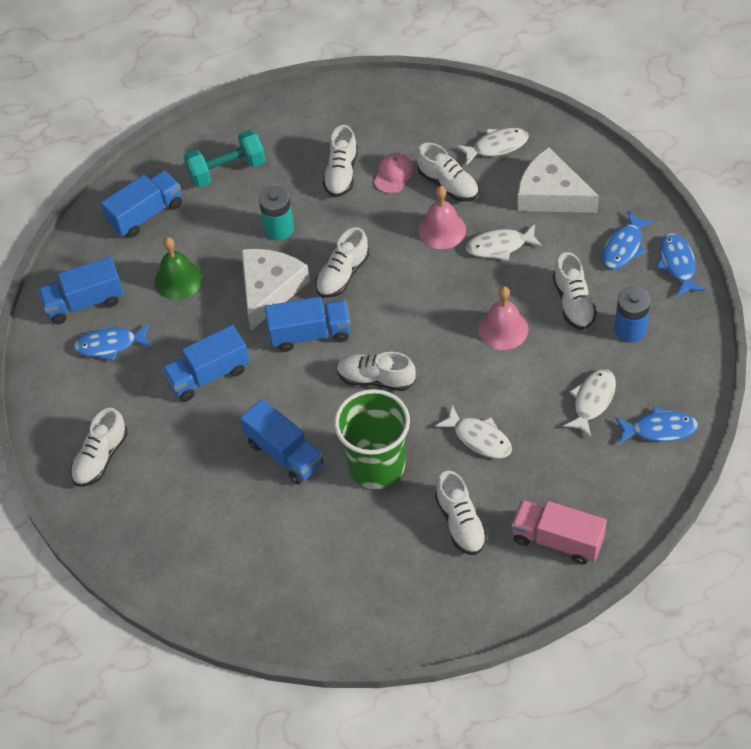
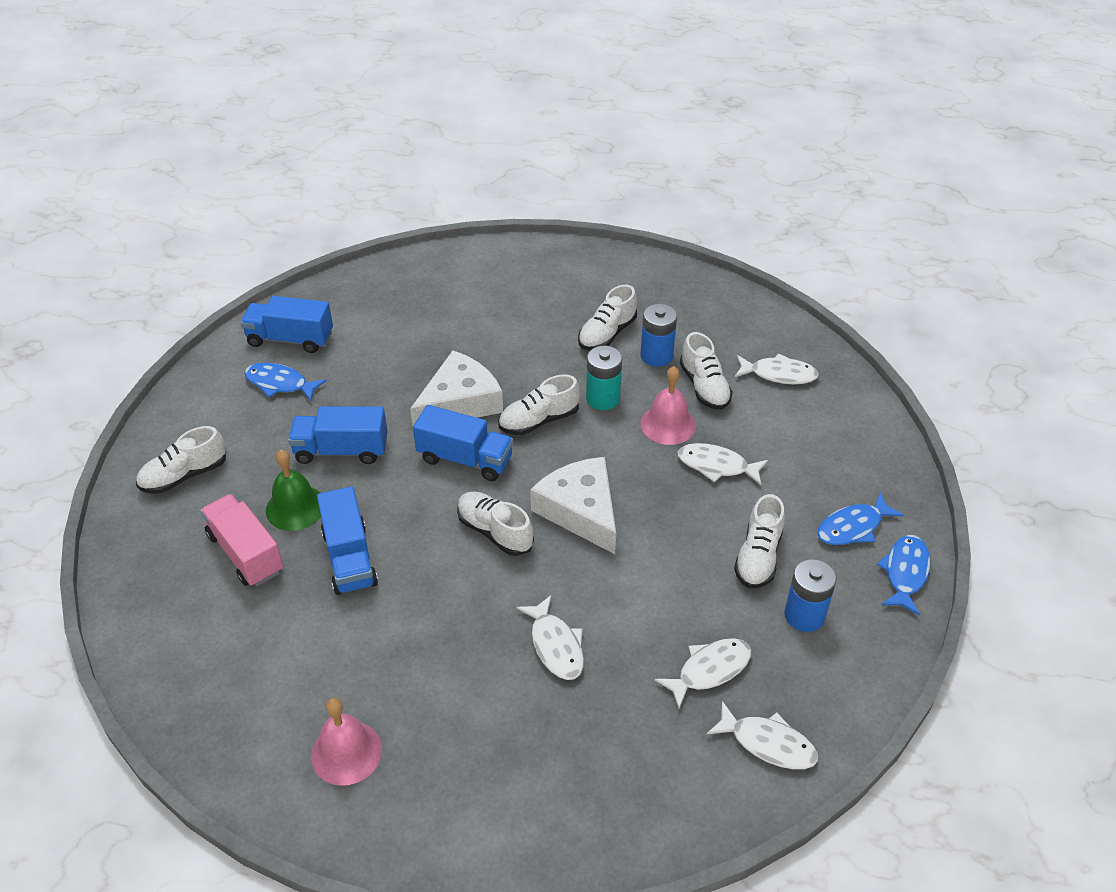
camera: 25 degrees right, 10 degrees down
blue truck [101,170,182,238] -> none
green bell [155,237,203,300] -> green bell moved to [266,450,321,531]
turquoise dumbbell [184,130,265,188] -> none
turquoise battery [259,186,294,240] -> turquoise battery moved to [586,346,622,410]
green cup [334,389,410,489] -> none
pink cap [374,153,414,193] -> blue battery [640,304,677,367]
white shoe [435,471,487,555] -> none
pink bell [478,286,529,350] -> pink bell moved to [311,698,382,786]
pink truck [511,500,607,565] -> pink truck moved to [200,494,283,586]
white cheese [517,147,599,213] -> white cheese moved to [530,457,616,554]
blue fish [615,406,699,444] -> white fish [707,701,818,769]

